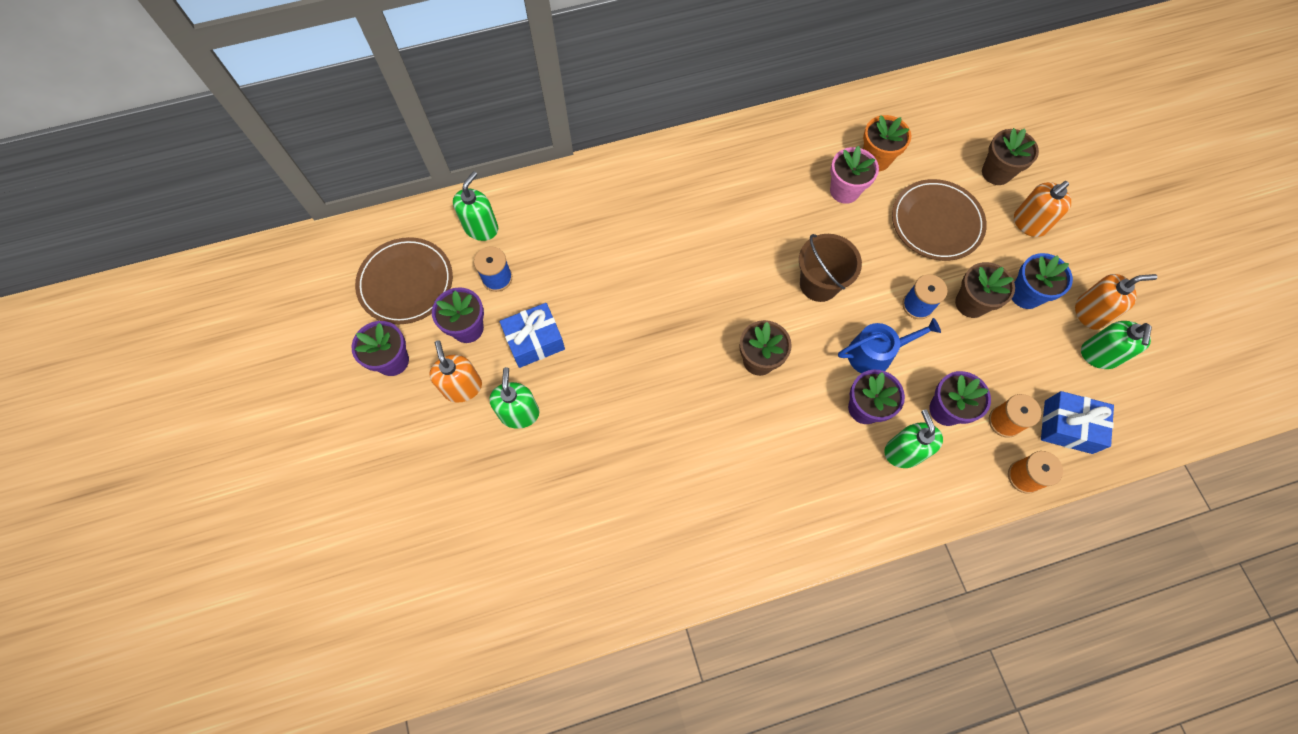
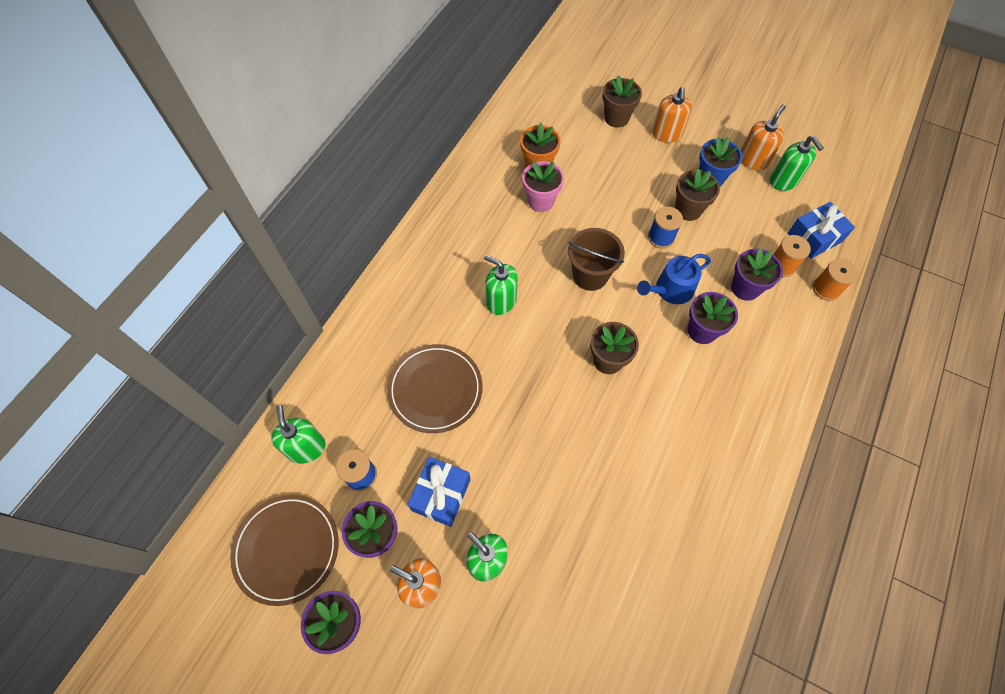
camera: 45 degrees left, 5 degrees down
blue watering can [838,318,941,373] -> blue watering can turned 150 degrees counterclockwise [637,254,711,304]
green soap dispenser [884,409,943,468] -> green soap dispenser moved to [484,255,518,315]
brown plate [892,179,987,261] -> brown plate moved to [387,344,483,433]

